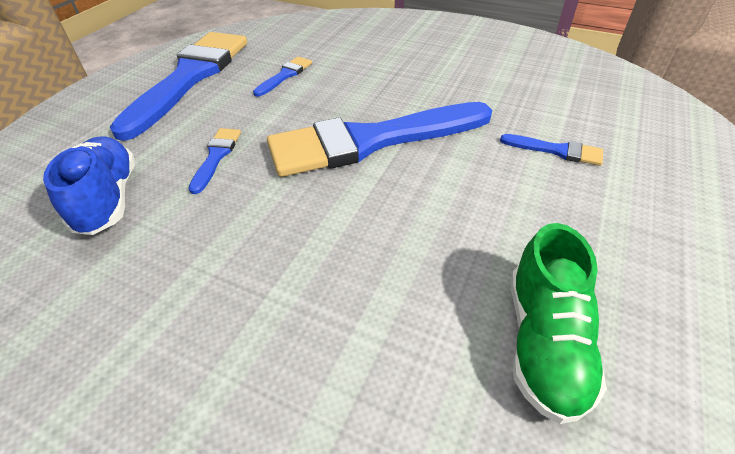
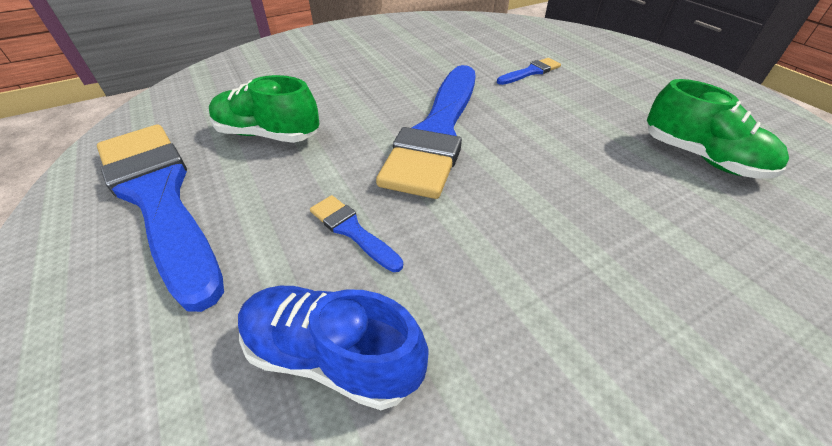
camera: 55 degrees left, 0 degrees up
blue brush [253,57,312,97] -> green shoe [209,75,319,143]

